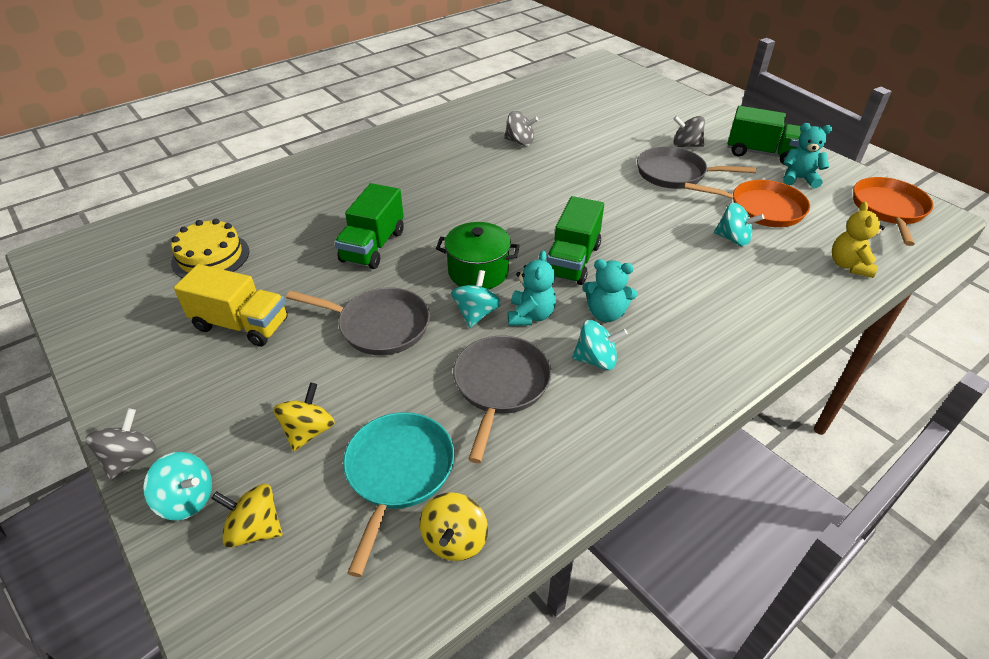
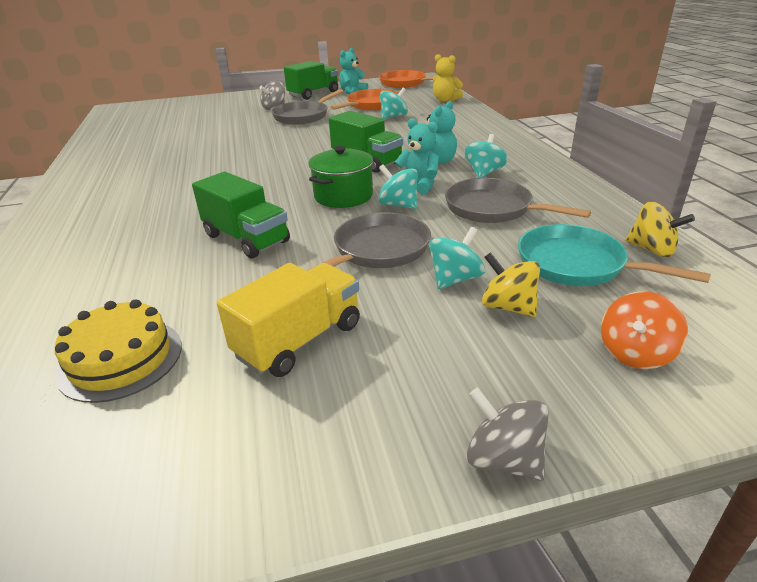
camera: 65 degrees left, 10 degrees down
turquoise spinning top [143,452,212,520] -> turquoise spinning top moved to [429,227,485,289]
yellow spinning top [211,484,282,548] -> orange spinning top [601,291,688,369]
grey spinning top [504,111,538,146] -> none

